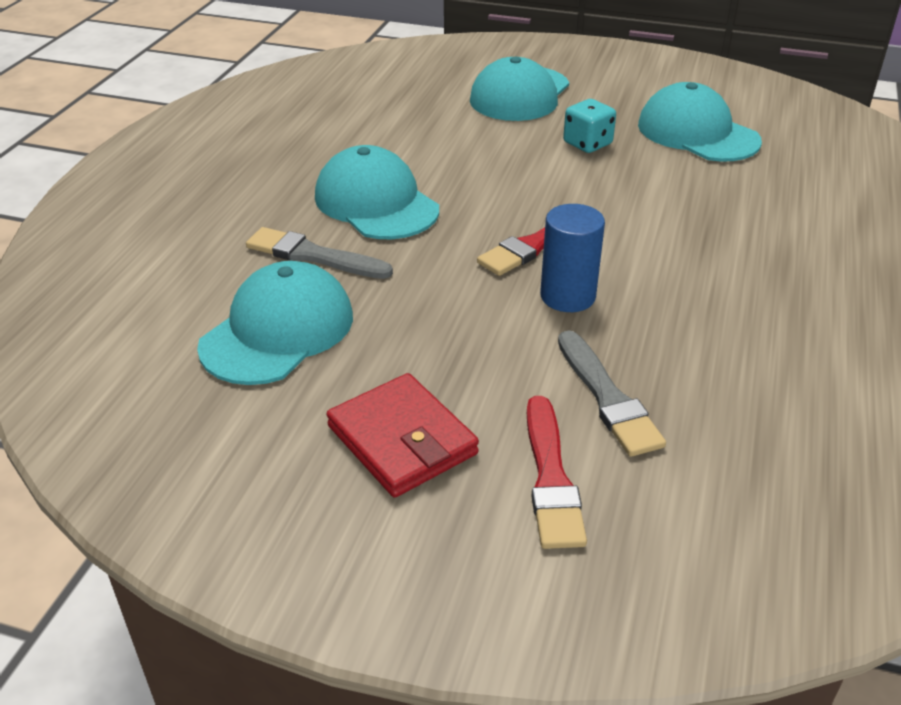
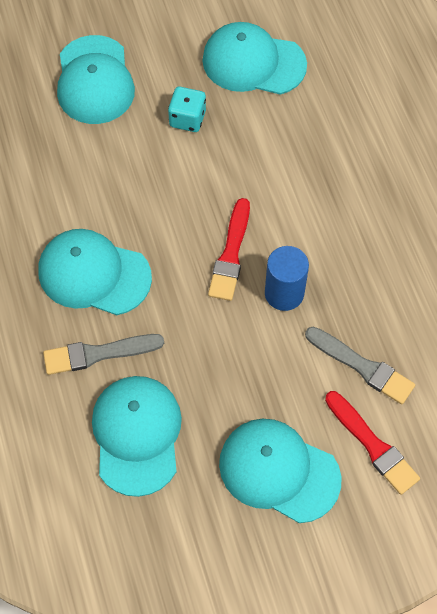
camera: 35 degrees left, 25 degrees up
red wallet [327,373,479,497] -> turquoise cap [219,419,341,523]

